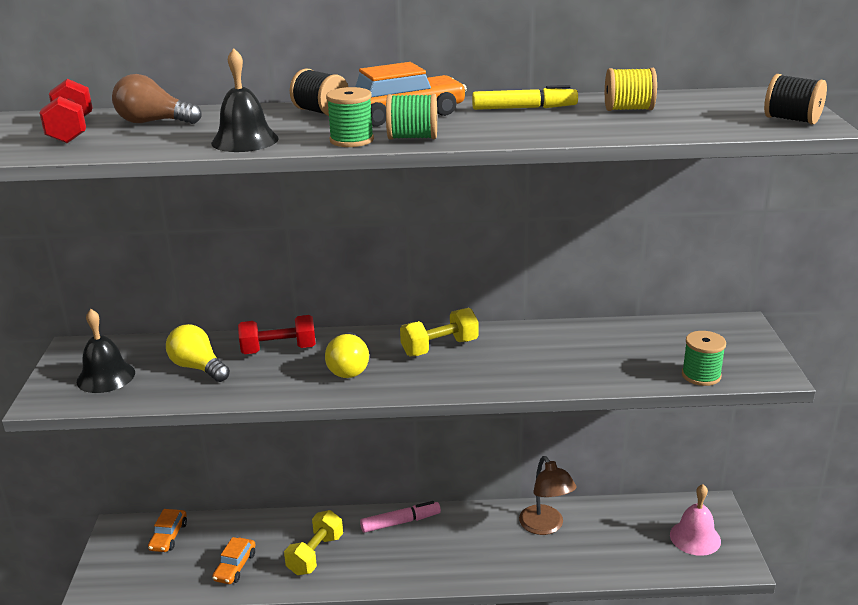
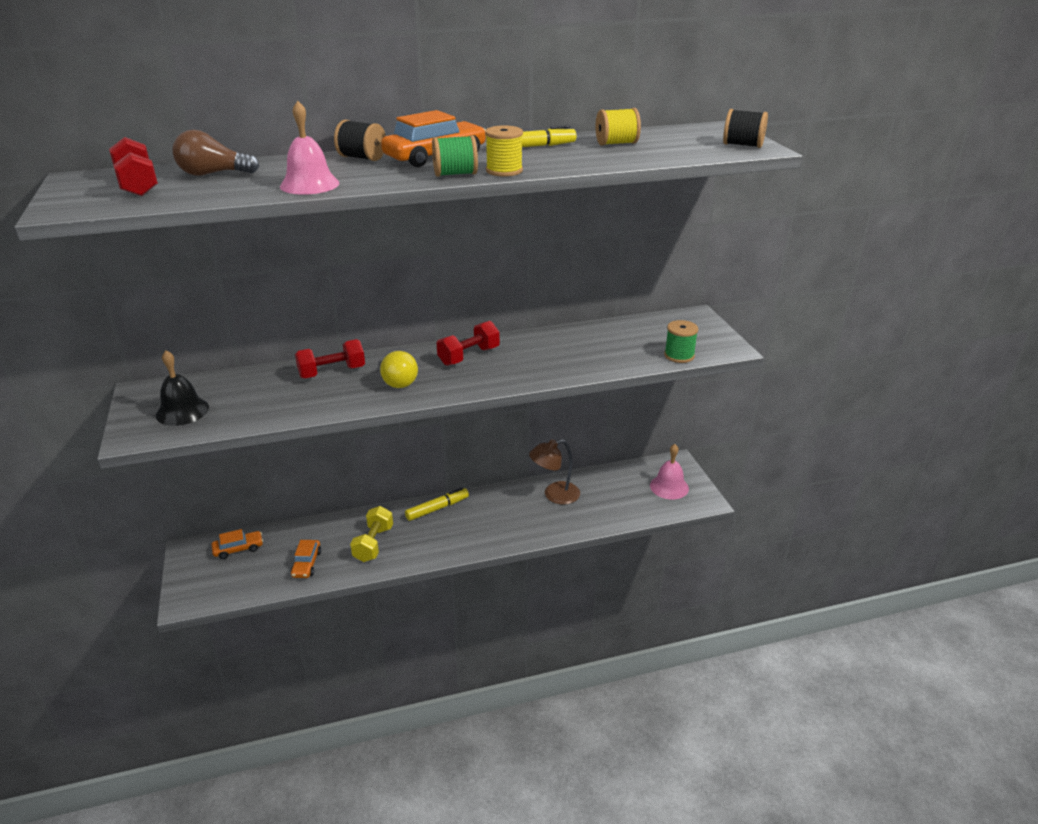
camera: 15 degrees left, 5 degrees up
orange car [148,509,187,552] -> orange car turned 105 degrees counterclockwise [212,529,263,559]
yellow light bulb [166,324,230,382] -> none
black bell [211,48,279,152] -> pink bell [280,101,340,195]
green spool [326,87,374,147] -> none
pink marker [360,501,441,533] -> yellow marker [405,488,469,521]
yellow dumbbell [400,308,479,356] -> red dumbbell [437,321,500,366]
brown lamp [519,456,576,535] -> brown lamp turned 105 degrees clockwise [529,439,580,504]
none -> yellow spool [485,125,523,177]

